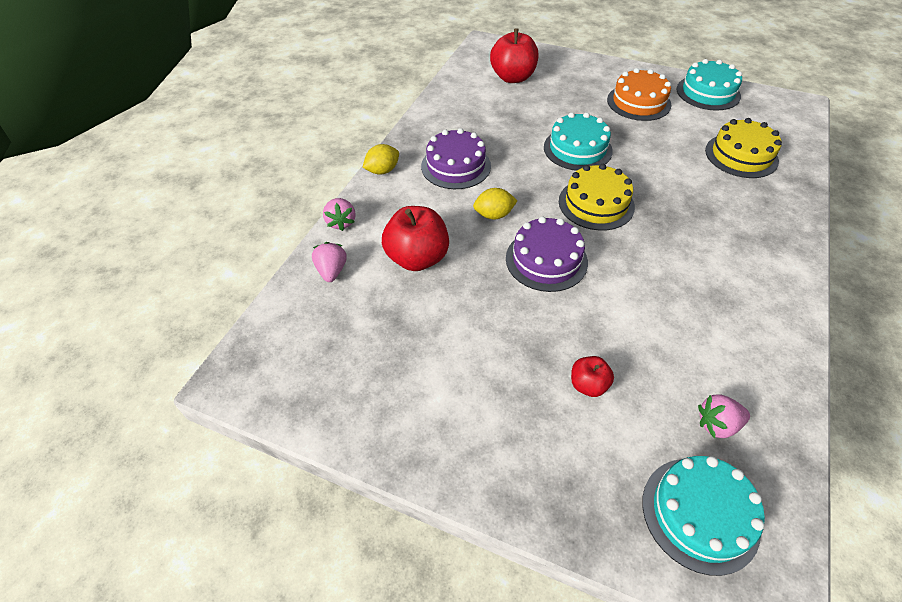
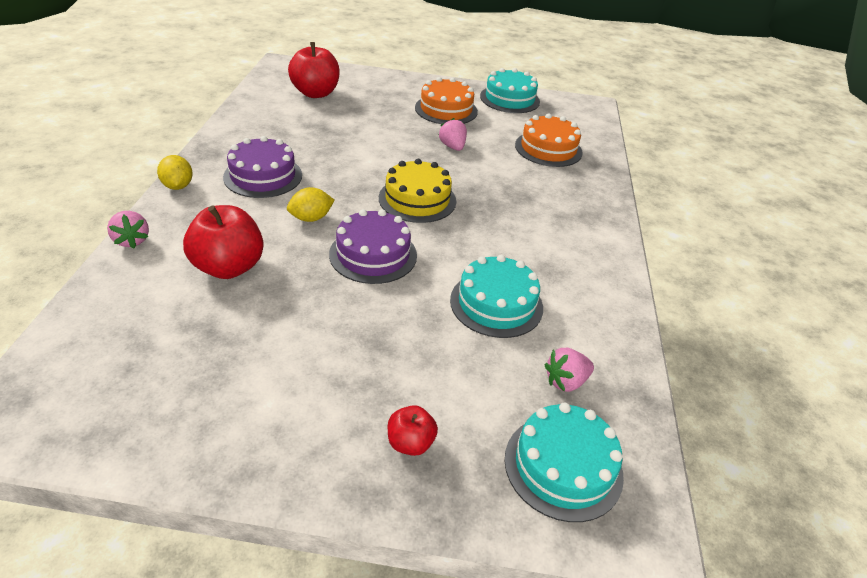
camera: 20 degrees left, 10 degrees down
pink strawberry [312,242,347,282] -> pink strawberry moved to [439,118,467,151]
yellow lemon [362,144,399,175] -> yellow lemon turned 60 degrees counterclockwise [157,155,193,190]
turquoise cake [544,112,613,171] -> turquoise cake moved to [450,255,543,338]
red apple [571,356,614,397] -> red apple moved to [388,405,438,456]
yellow cake [705,118,782,178] -> orange cake [515,114,583,167]

